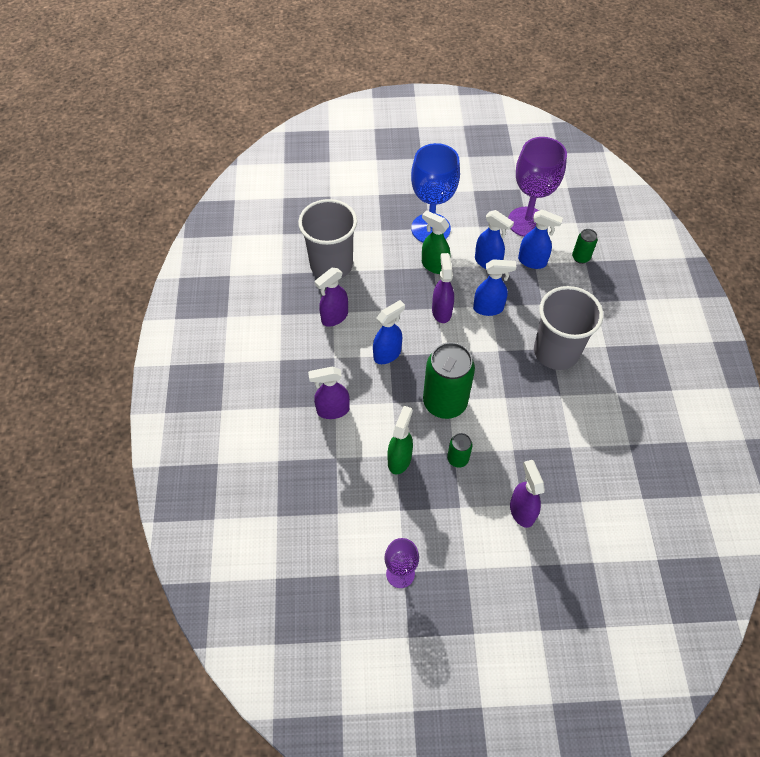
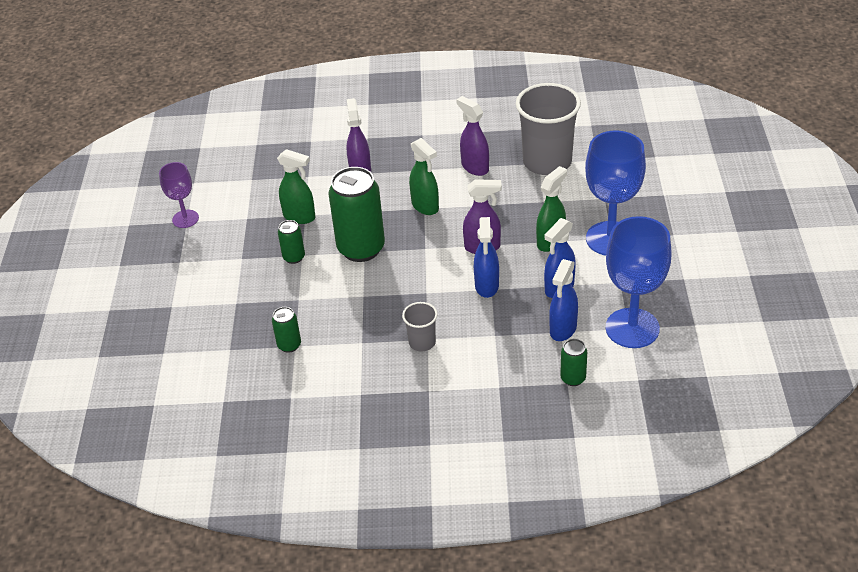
camera: 95 degrees right, 15 degrees down
blue spray bottle [373,300,405,364] -> green spray bottle [409,138,439,215]
purple goblet [508,137,567,237] -> blue goblet [605,216,672,348]
purple spray bottle [510,460,545,528] -> none
grey cup [534,286,603,370] -> grey cup [402,302,437,352], size x0.48
none -> green can [272,307,301,353]

